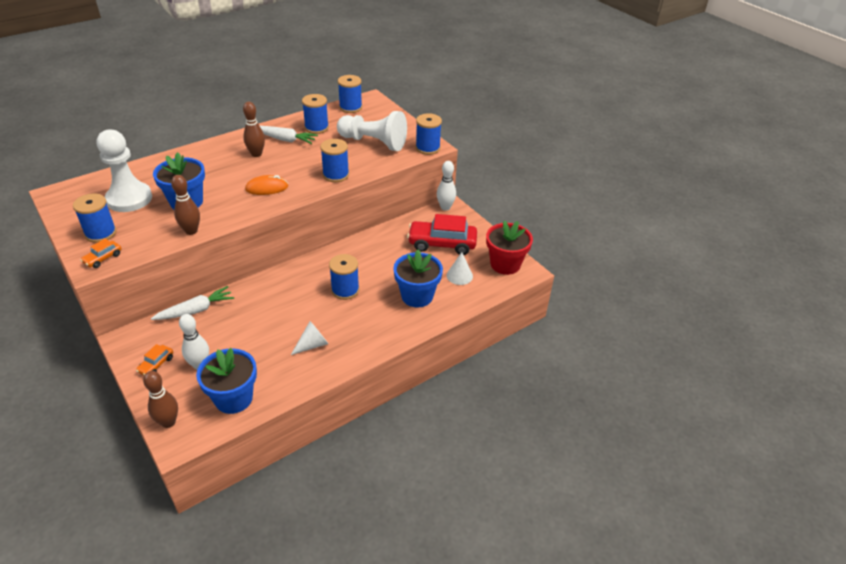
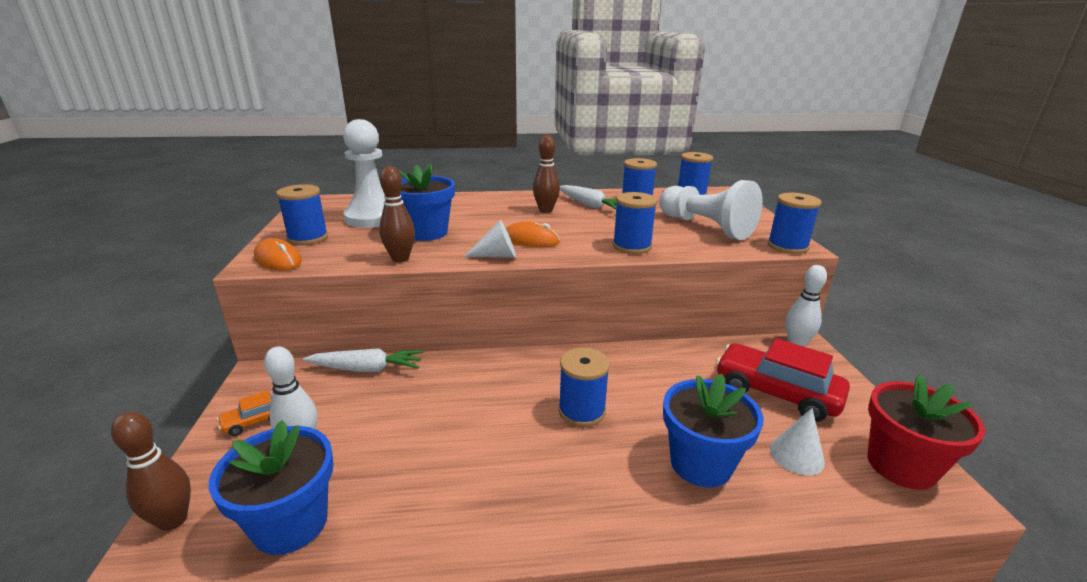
camera: 30 degrees right, 15 degrees down
orange car [80,238,121,268] -> orange mouse [254,238,302,271]
white cone [291,321,328,355] -> white cone moved to [464,220,516,258]

